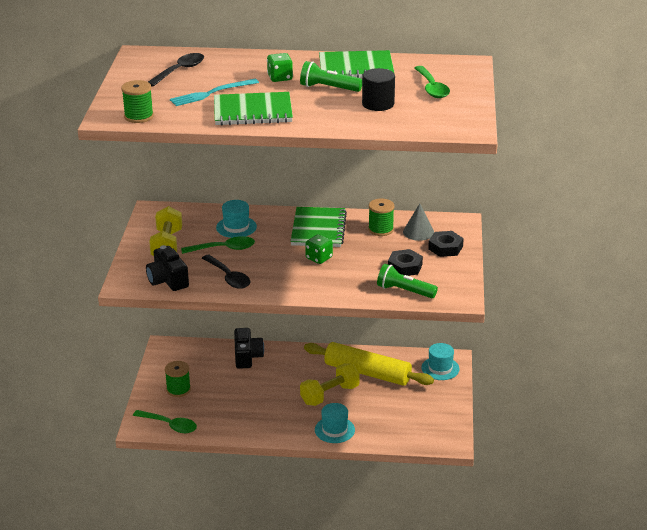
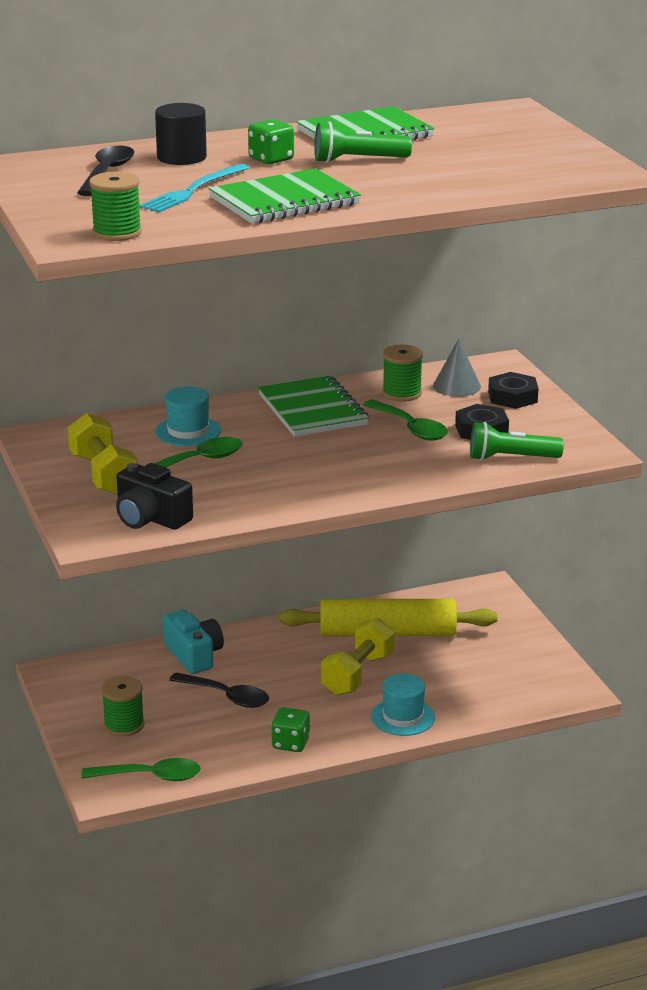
camera: 25 degrees left, 5 degrees down
black spoon [202,255,250,289] -> black spoon moved to [169,672,269,708]
black camera [234,328,264,369] -> turquoise camera [163,610,224,674]
green dice [305,234,333,264] -> green dice moved to [271,707,310,752]
black cylinder [362,68,395,111] -> black cylinder moved to [155,103,207,165]
green spoon [414,66,450,98] -> green spoon moved to [363,400,448,441]
turquoise hat [421,343,460,380] -> none

